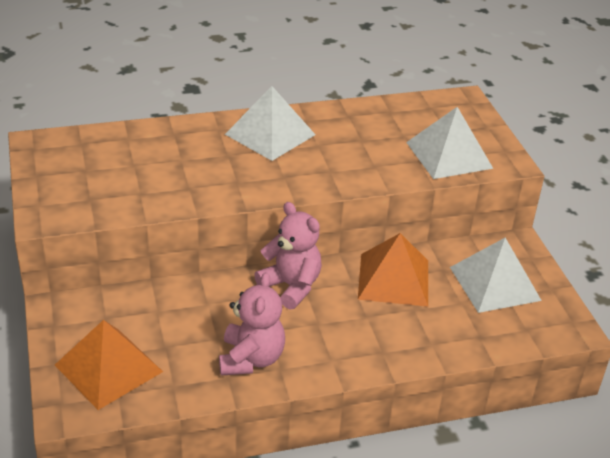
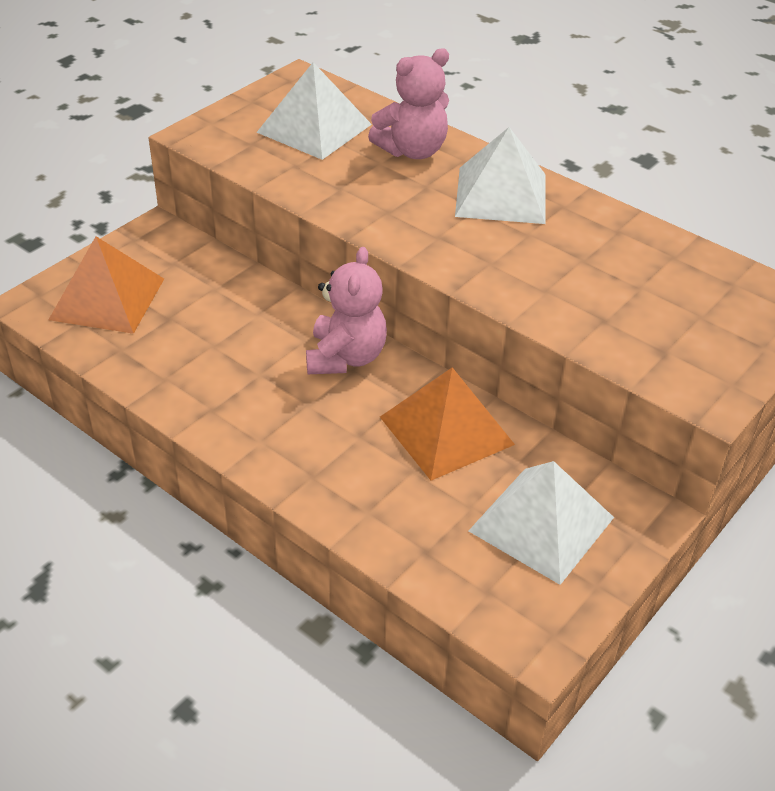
camera: 55 degrees right, 5 degrees up
pink teddy bear [219,272,285,376] -> pink teddy bear moved to [368,48,449,159]
white pyramid [406,107,493,179] -> white pyramid moved to [256,62,372,160]

